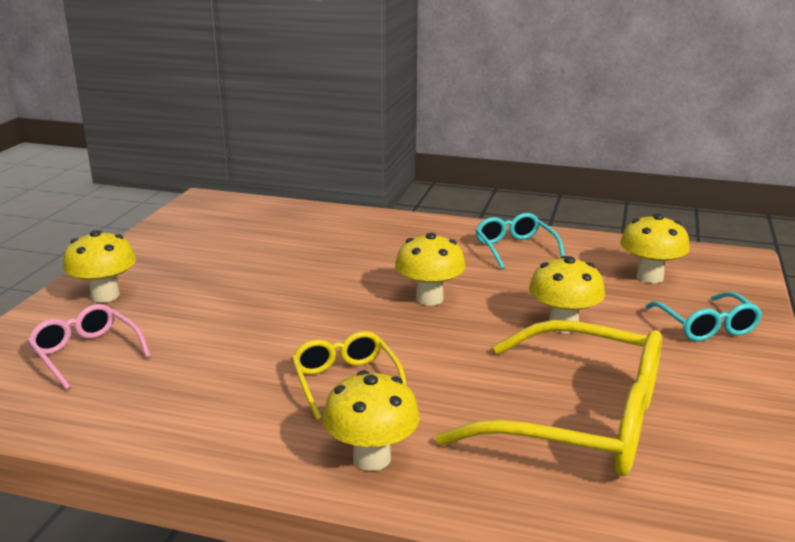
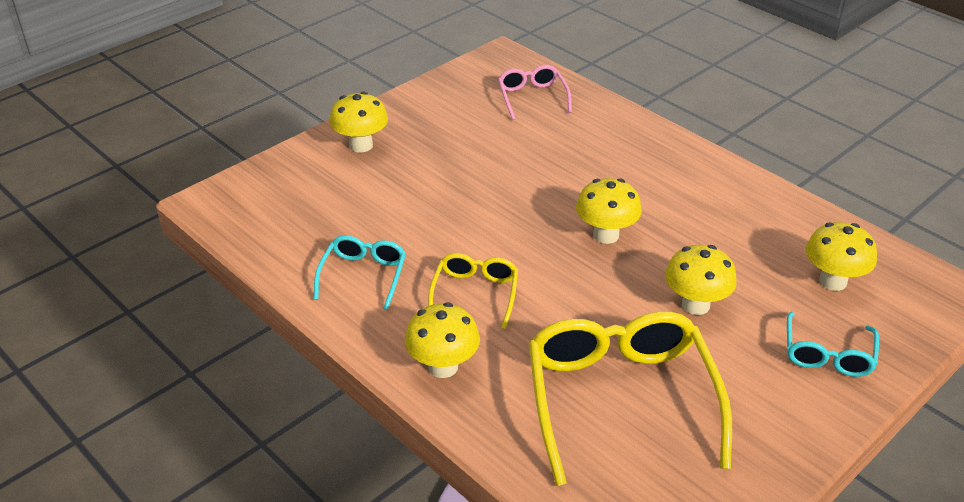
camera: 30 degrees right, 15 degrees up
pink glasses [27,304,151,390] -> pink glasses moved to [498,65,572,120]
yellow glasses [435,320,662,476] -> yellow glasses turned 150 degrees counterclockwise [529,312,732,486]
turquoise glasses [475,213,565,269] -> turquoise glasses moved to [314,235,406,310]

